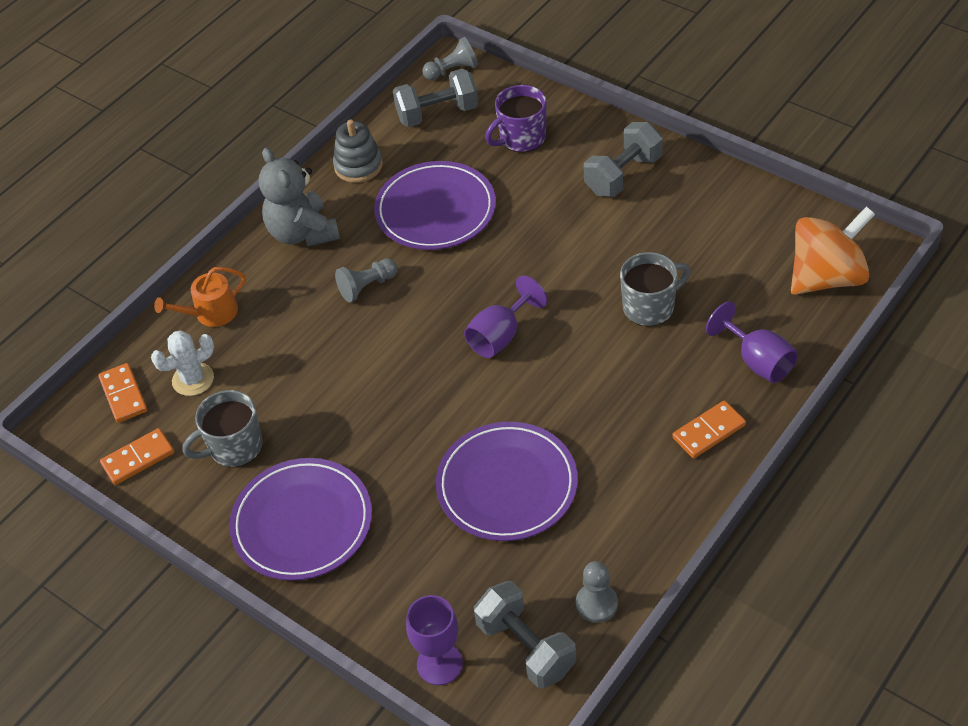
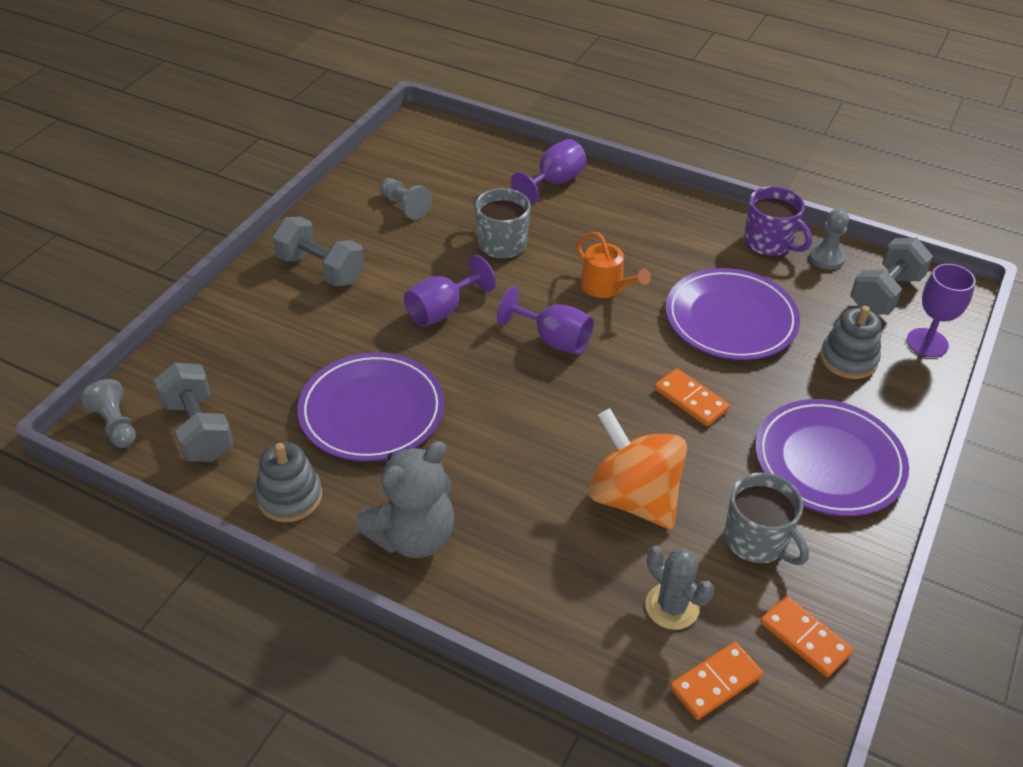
camera: 105 degrees left, 5 degrees down
white cactus [151,331,214,396] -> grey cactus [645,546,714,630]
orange watering can [154,267,246,327] -> orange watering can moved to [576,232,651,298]
grey pawn [335,258,398,302] -> grey pawn moved to [380,178,432,220]
purple mug [485,85,547,153] -> purple mug moved to [744,186,812,257]
orange domino [672,401,746,458] -> orange domino moved to [655,368,730,426]
orange spinning top [791,206,875,295] -> orange spinning top moved to [588,408,687,529]
none -> purple goblet [404,255,496,327]
none -> grey stacking toy [820,306,881,379]

